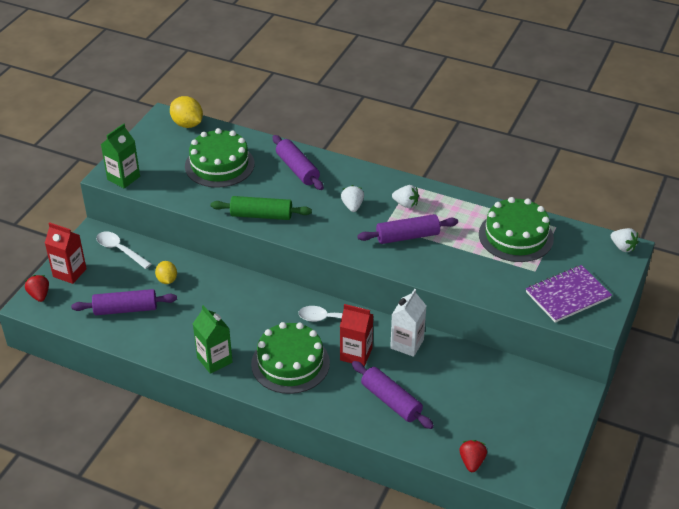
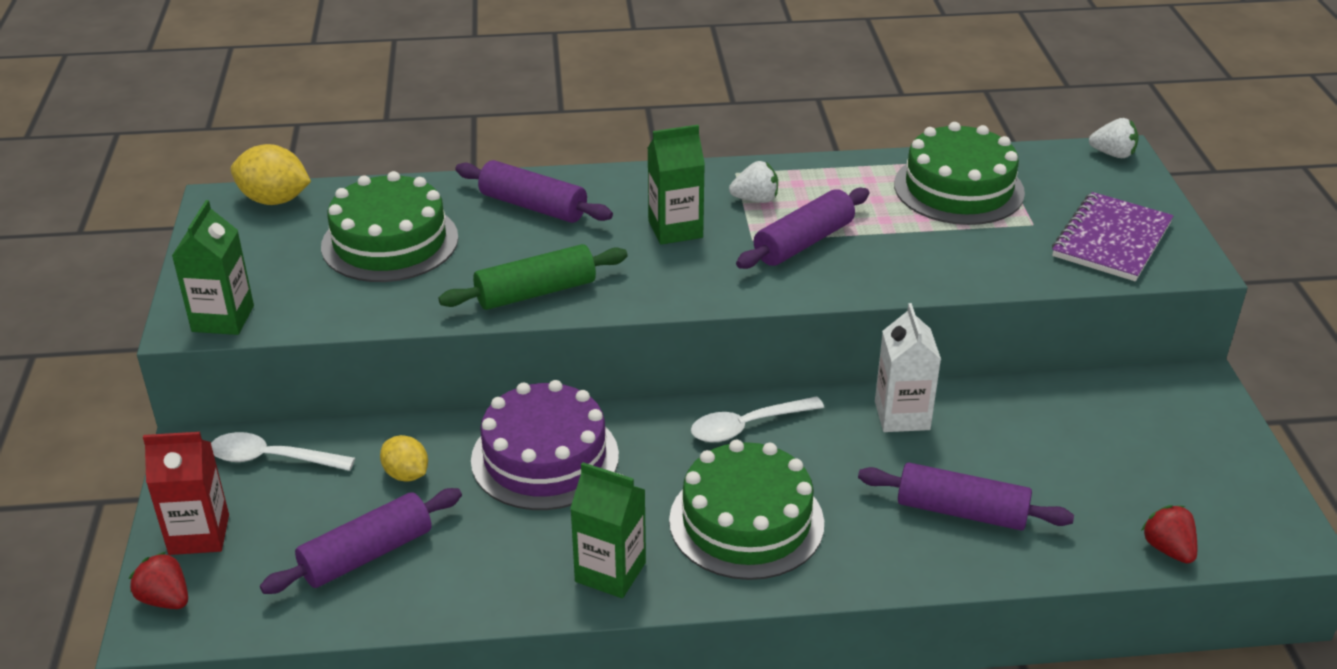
camera: 30 degrees left, 5 degrees down
red carton [340,304,374,366] -> none
white strawberry [341,185,364,212] -> green carton [648,125,705,245]
none -> purple cake [471,380,619,510]

